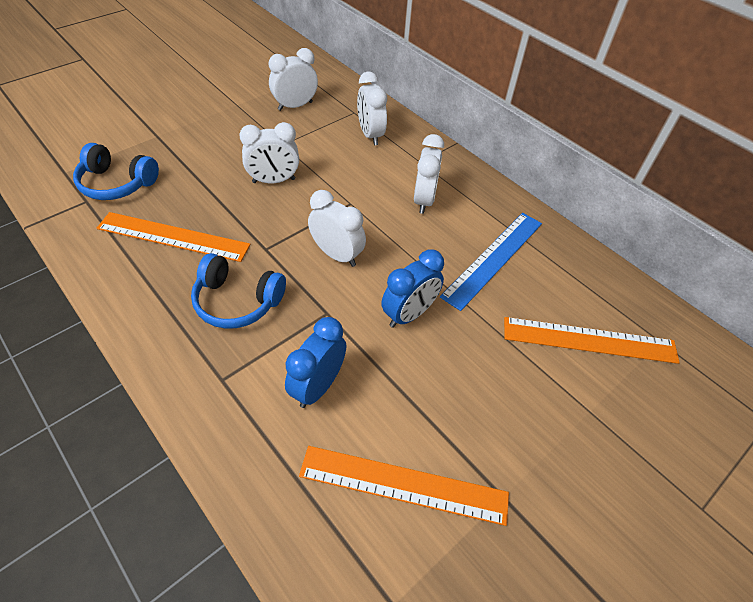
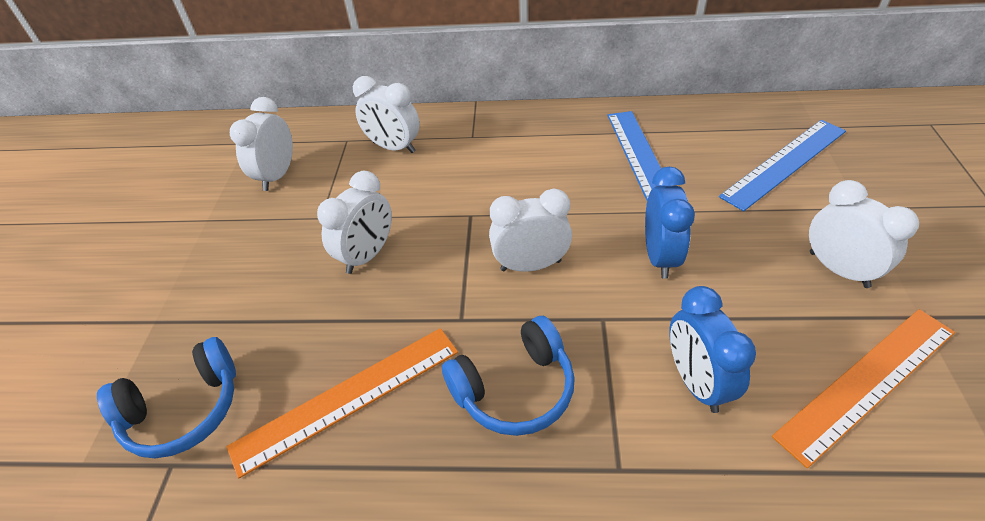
camera: 40 degrees left, 5 degrees down
white clock [414,134,444,214] -> white clock moved to [809,180,919,288]
orange ruler [504,317,680,364] -> blue ruler [719,120,846,211]

